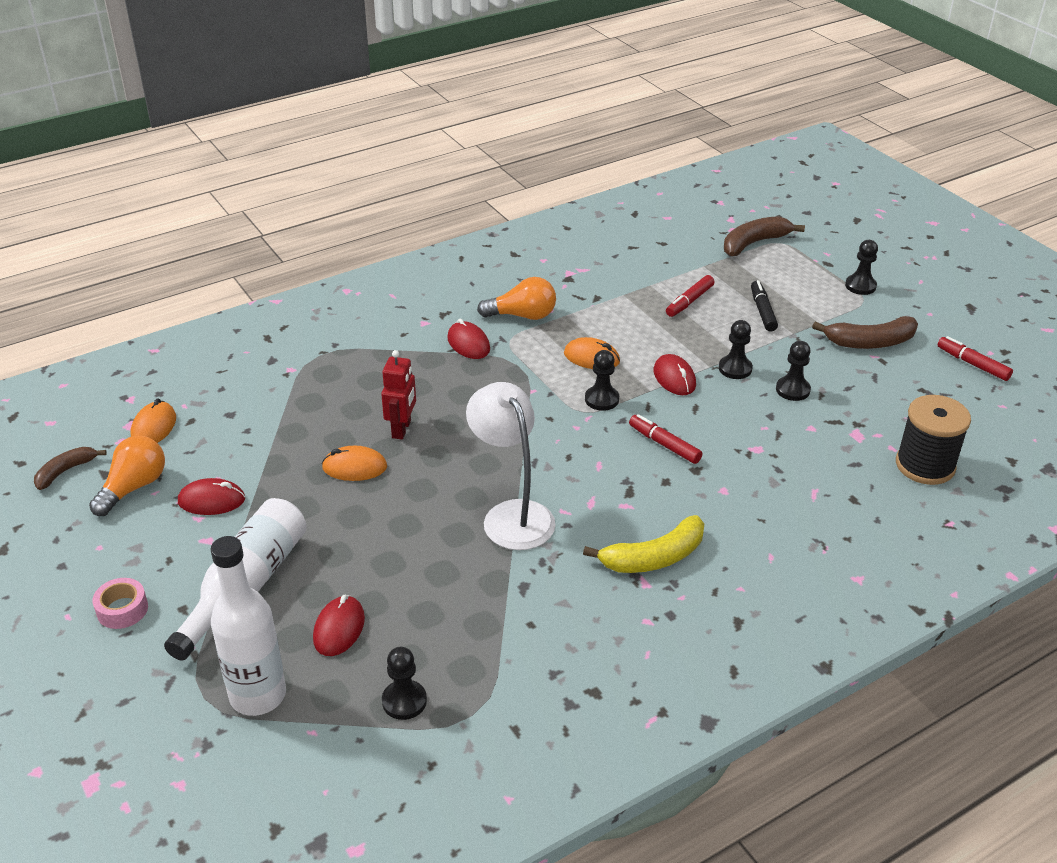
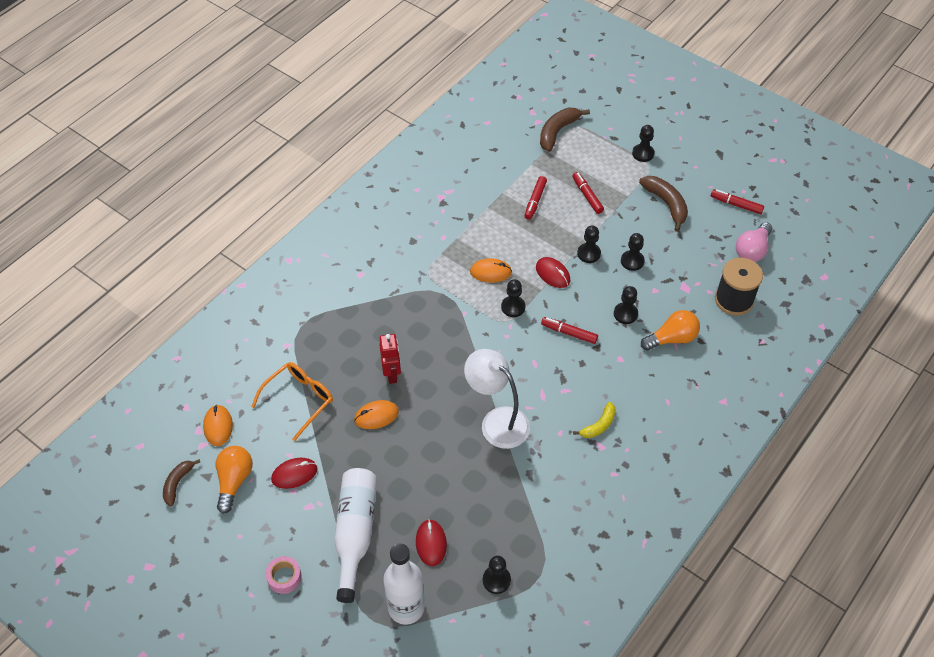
camera: 20 degrees left, 15 degrees up
red mouse [447,319,490,359] -> none
orange light bulb [477,277,556,320] -> orange light bulb moved to [641,310,700,351]
yellow banana [583,515,704,573] -> yellow banana [573,402,616,438], size x0.63
black marker [751,280,778,332] -> red marker [572,172,604,214]
brown banana [812,316,918,349] -> brown banana turned 90 degrees counterclockwise [639,176,688,232]
none -> orange glasses [251,362,333,441]
none -> black pawn [614,286,638,324]
none -> pink light bulb [736,222,772,262]

